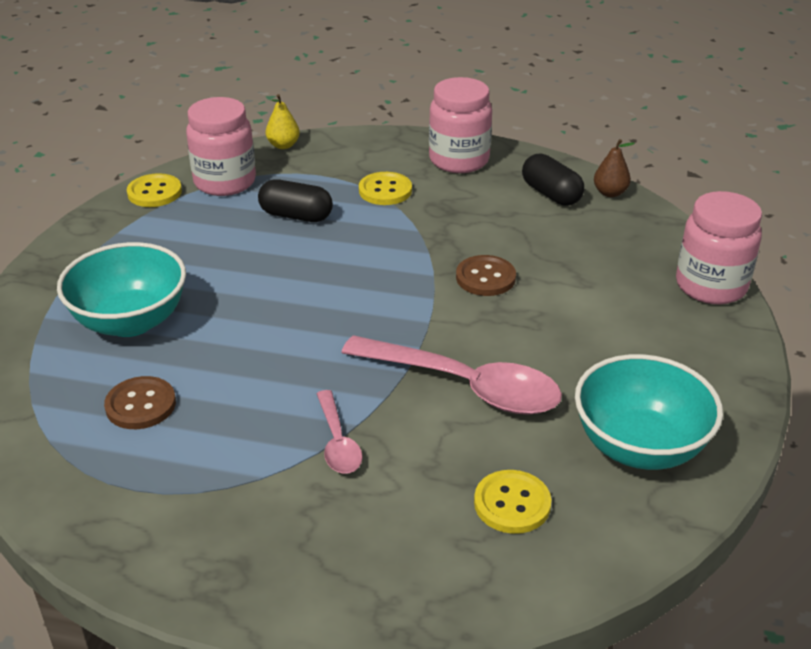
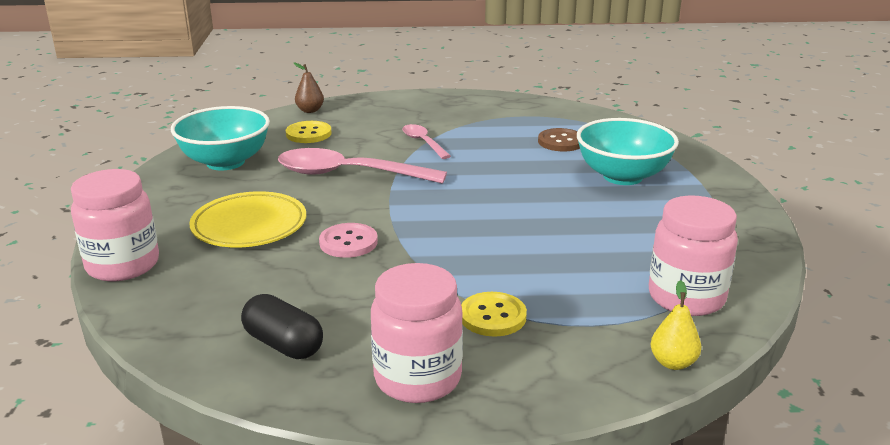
camera: 165 degrees right, 10 degrees down
yellow button [127,173,182,207] -> none
black capsule [258,179,333,222] -> none
brown button [456,255,516,296] -> pink button [319,223,378,258]
brown pear [594,139,635,197] -> brown pear moved to [294,62,324,113]
none -> yellow plate [189,191,306,247]

